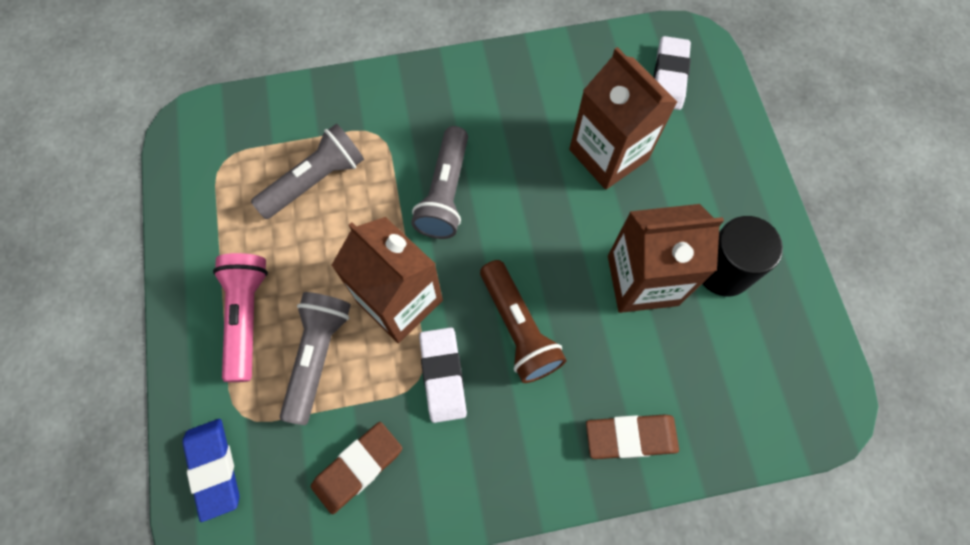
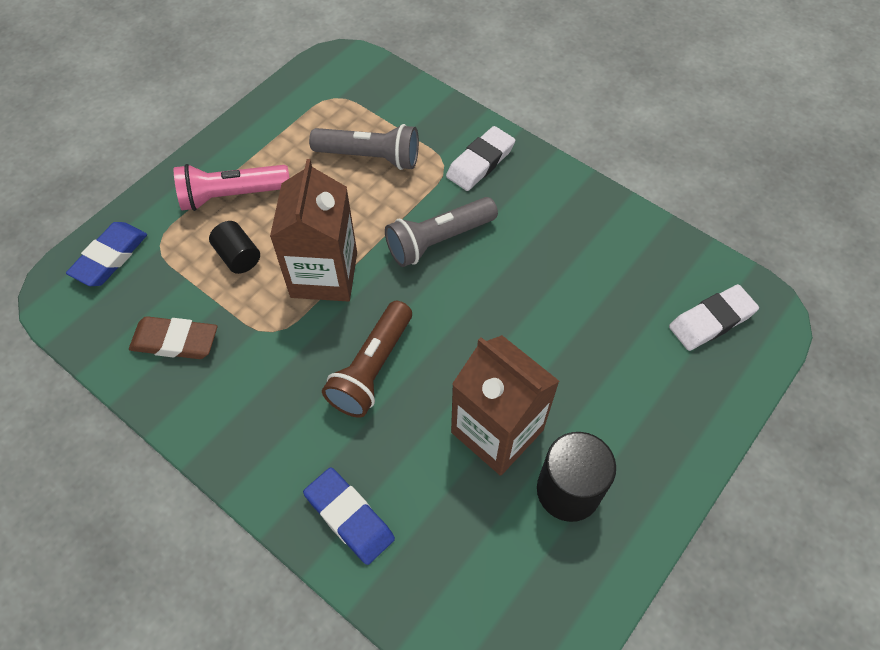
camera: 50 degrees right, 10 degrees down
pink flashlight [213,253,268,382] -> pink flashlight turned 150 degrees counterclockwise [174,164,289,211]
grey flashlight [280,292,351,425] -> black cylinder [209,221,260,274]
white eraser [419,327,467,423] -> white eraser moved to [446,126,515,191]
brown carton [569,47,677,190] -> none
brown eraser [586,415,679,459] -> blue eraser [303,467,395,565]

